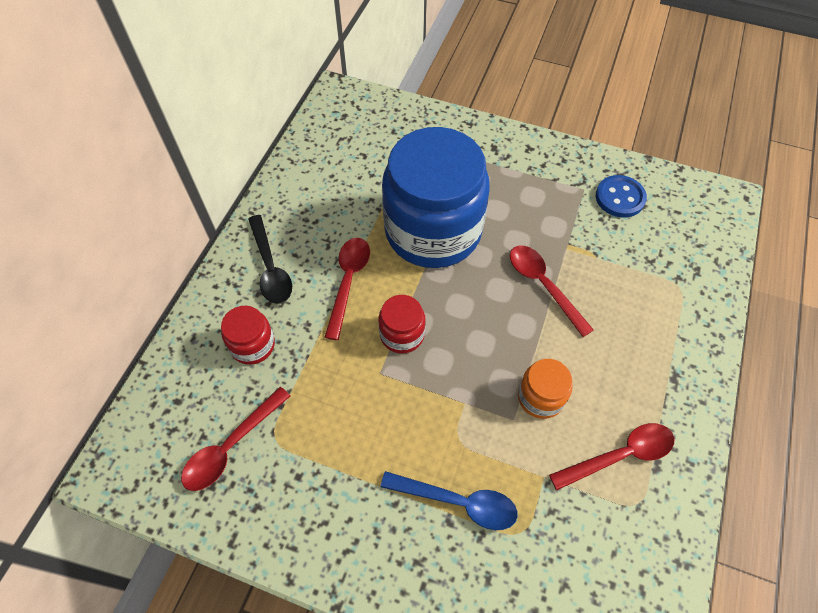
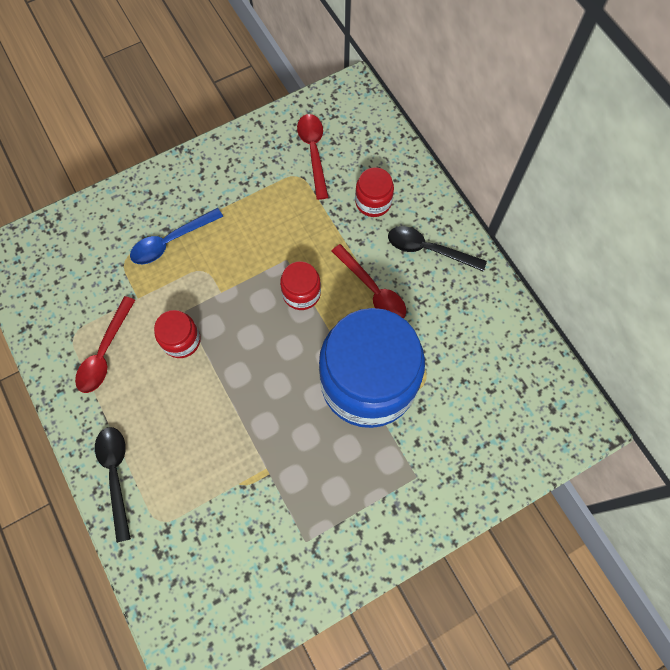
camera: 130 degrees right, 10 degrees up
red spoon [510,246,594,337] -> none
orange jar [518,359,573,419] -> red jar [154,310,201,358]
blue button [596,175,647,218] -> none
none -> black spoon [95,427,131,543]

